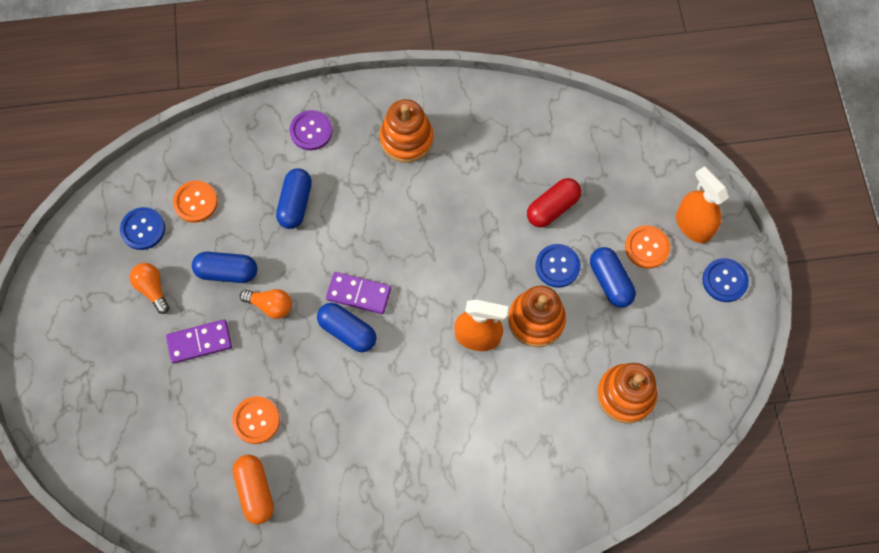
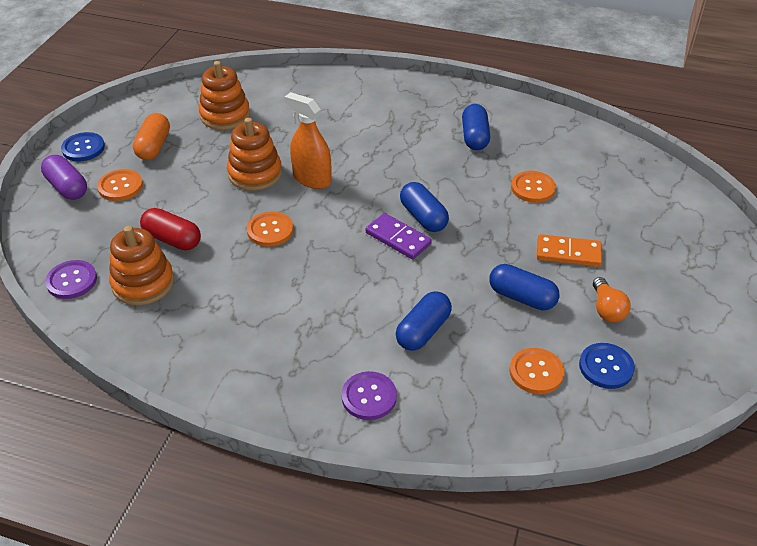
camera: 155 degrees left, 25 degrees down
purple domino [166,319,232,364] -> orange domino [537,234,602,267]
orange capsule [232,455,274,524] -> orange capsule moved to [133,113,170,160]
orange light bulb [240,289,292,319] -> none
orange stacking toy [380,99,434,163] -> orange stacking toy moved to [109,226,174,305]
red capsule [527,178,581,227] -> red capsule turned 45 degrees clockwise [140,208,201,250]
blue button [535,244,581,288] -> none
blue capsule [590,247,636,308] -> blue capsule moved to [462,104,490,150]
orange spray bottle [676,166,729,243] -> purple capsule [41,155,87,200]
none -> purple button [45,260,97,299]
none -> orange button [247,211,293,247]

